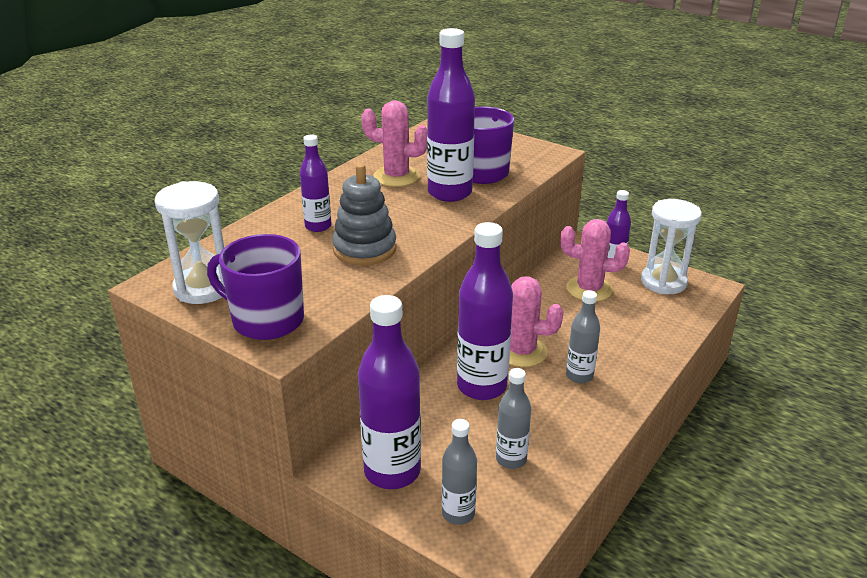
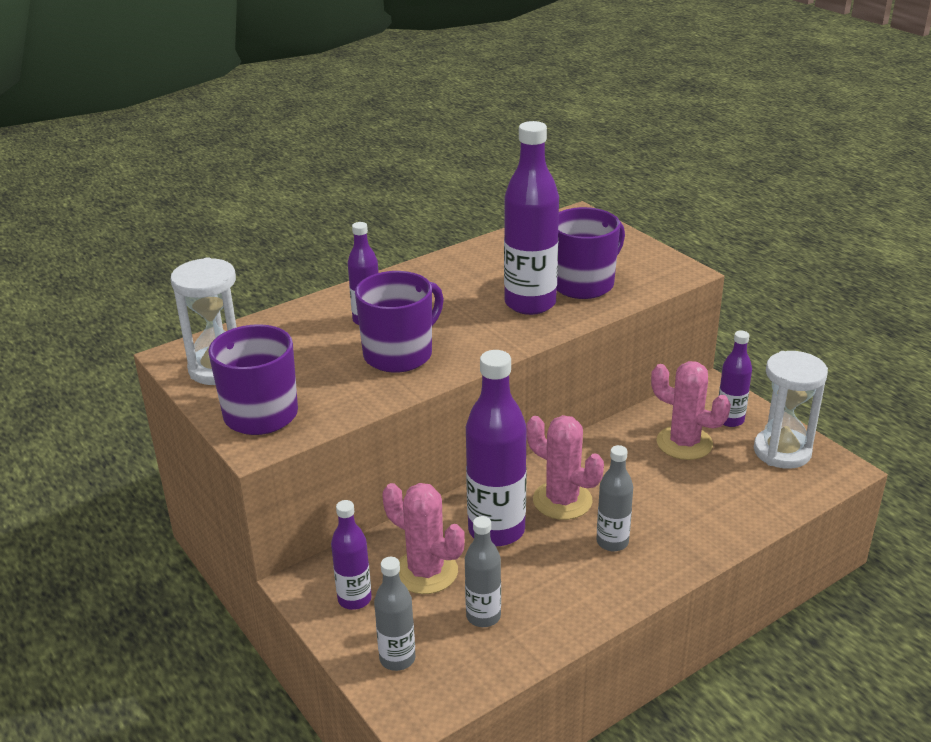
camera: 20 degrees right, 0 degrees up
grey stacking toy [332,164,397,265] -> purple mug [355,271,444,373]
purple bottle [358,295,421,489] -> purple bottle [331,500,372,610], size x0.56
pink cactus [361,100,427,187] -> pink cactus moved to [382,483,465,594]

